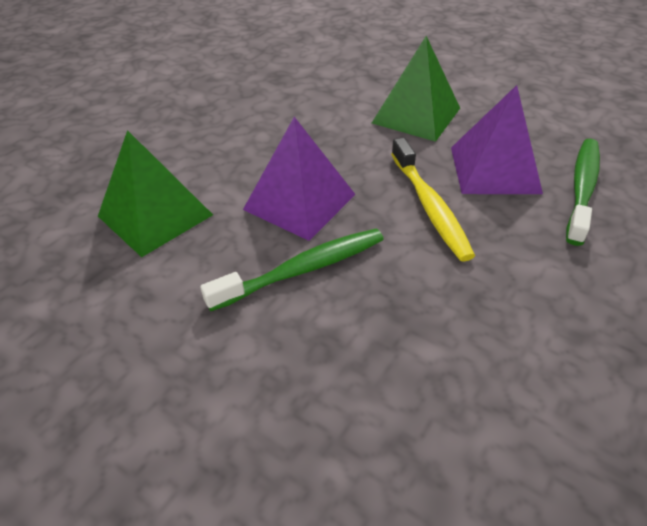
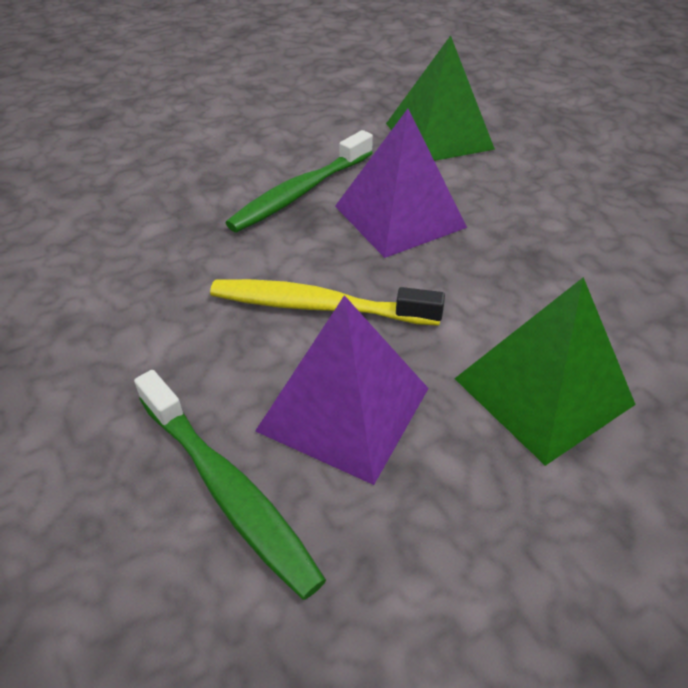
camera: 115 degrees right, 0 degrees up
green toothbrush [200,228,384,312] -> green toothbrush turned 45 degrees clockwise [226,130,373,232]

